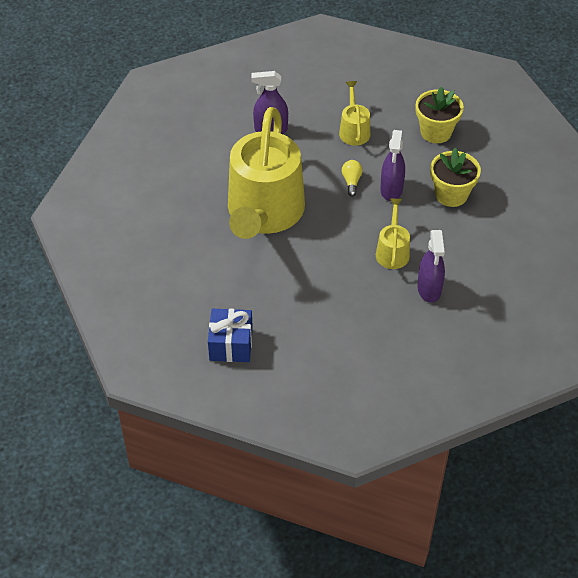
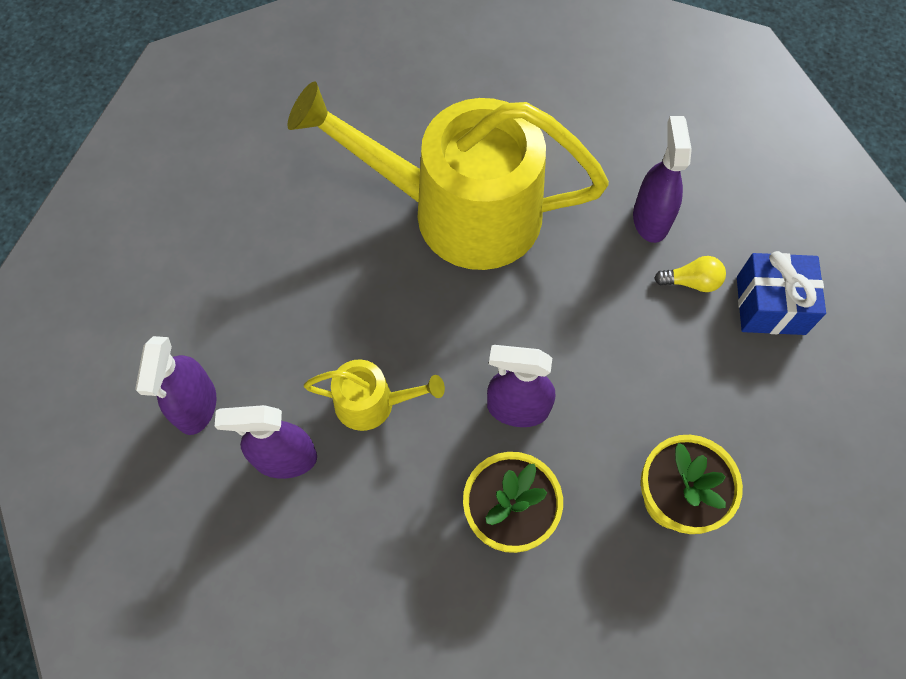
camera: 90 degrees right, 15 degrees up
blue gift [208,309,253,362] -> blue gift moved to [737,251,826,335]
yellow watering can [339,81,370,146] -> none
yellow light bulb [342,160,363,197] -> yellow light bulb moved to [654,256,726,292]
none -> purple spray bottle [135,336,216,435]

